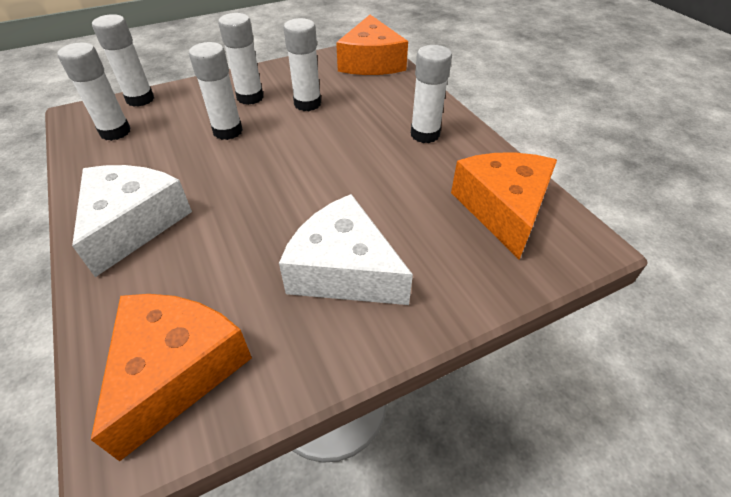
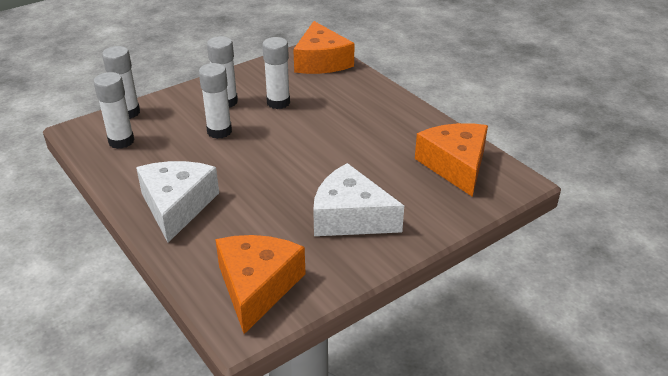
camera: 10 degrees left, 10 degrees down
white glue stick [411,45,452,143] -> none

